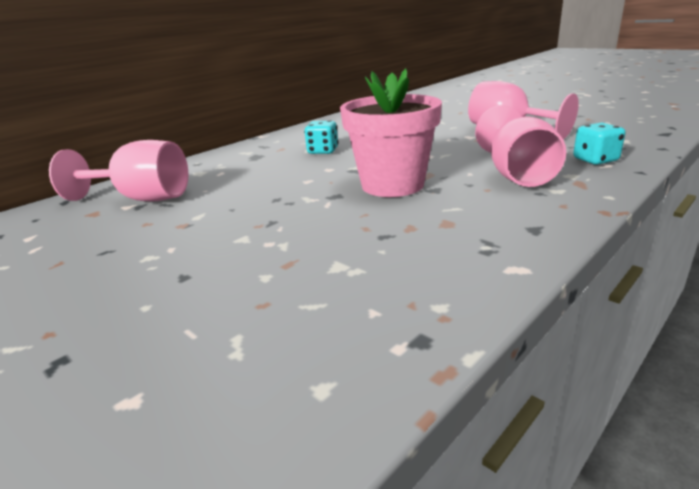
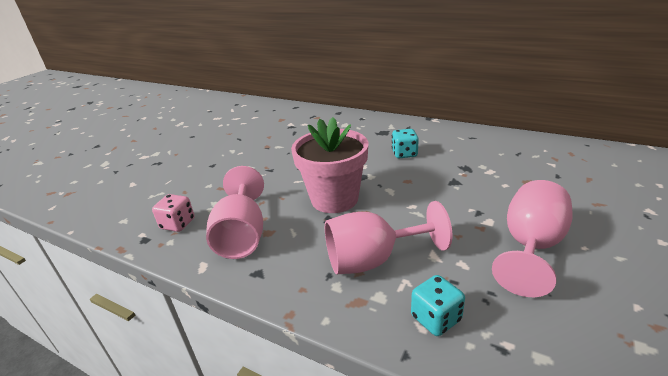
camera: 75 degrees right, 5 degrees up
pink goblet [49,140,188,202] -> pink goblet moved to [206,166,264,259]
none -> pink dice [152,194,194,232]

